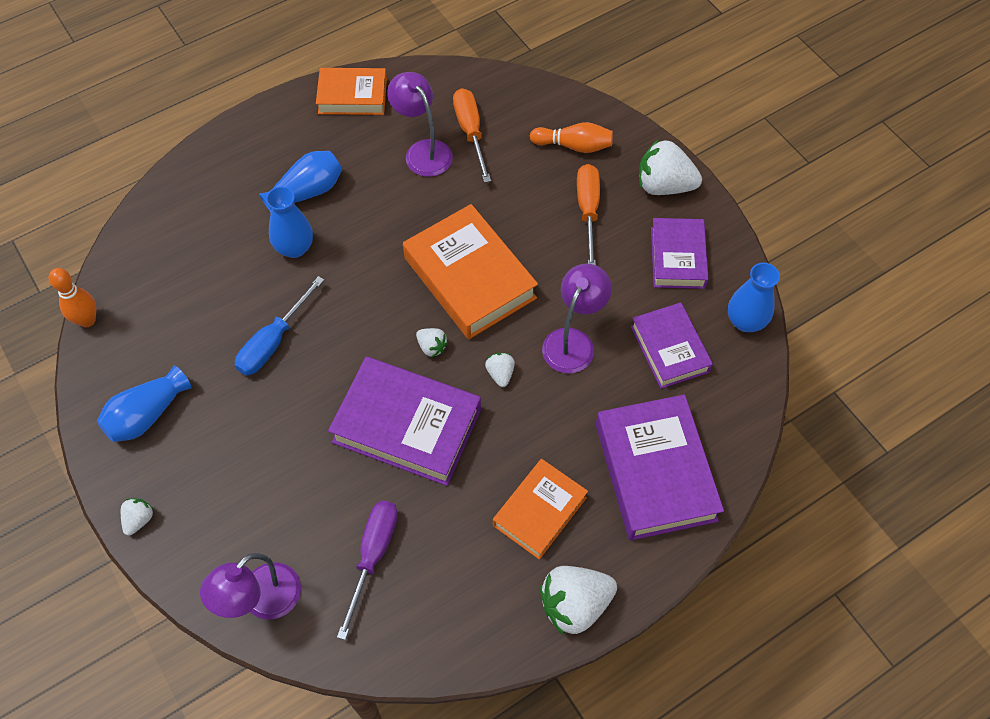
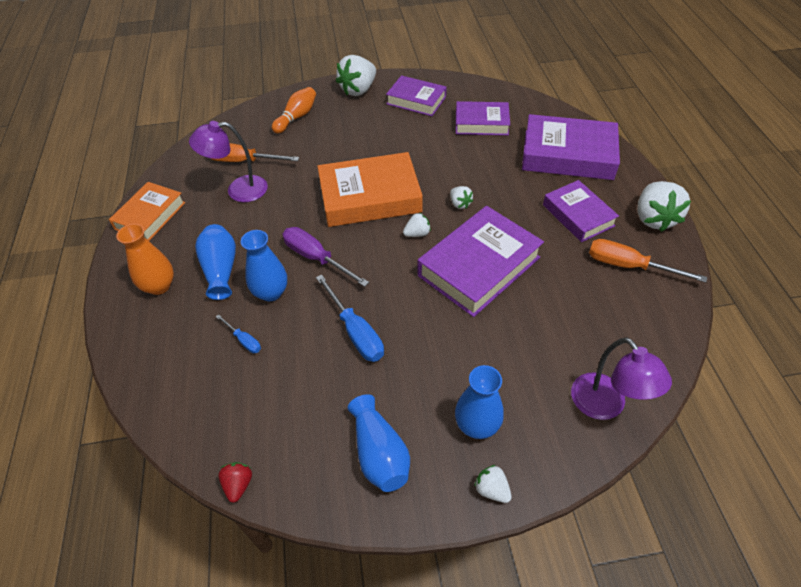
camera: 65 degrees left, 10 degrees down
orange bowling pin [49,268,96,327] -> red strawberry [219,462,252,503]
purple screwdriver [337,501,398,640] -> purple screwdriver moved to [283,227,369,287]
white strawberry [485,353,515,387] -> white strawberry turned 135 degrees counterclockwise [450,186,473,209]
orange book [493,459,588,560] -> purple book [543,180,619,242]
purple lamp [542,264,612,373] -> none
orange screwdriver [577,164,600,265] -> orange screwdriver moved to [589,239,707,283]
blue vase [728,263,780,332] -> blue vase moved to [455,365,504,439]
none -> orange vase [116,224,174,295]
none -> blue screwdriver [216,314,261,353]

